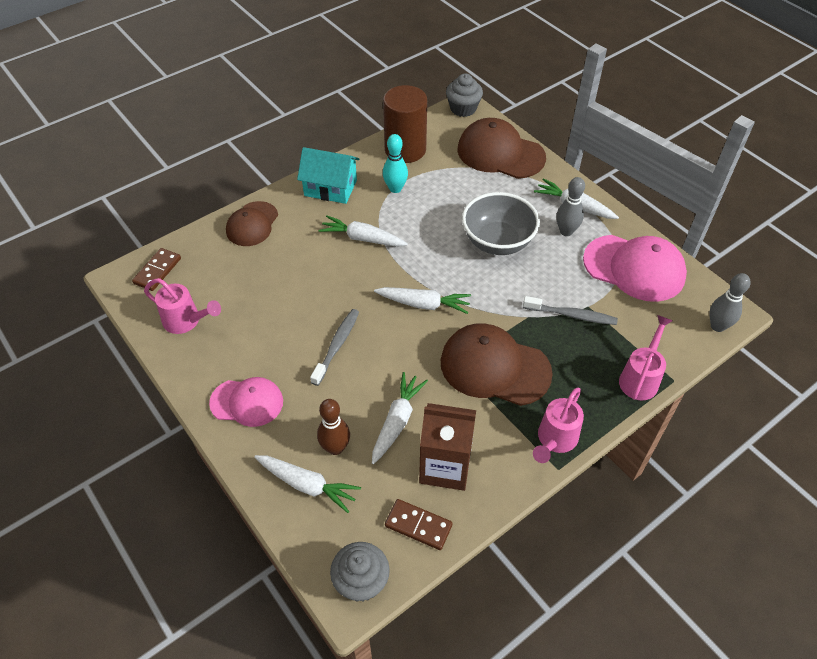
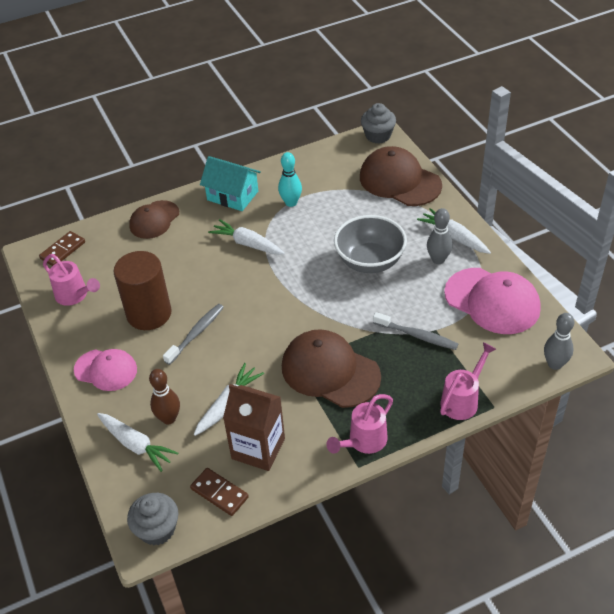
camera: 15 degrees right, 5 degrees down
white carrot [374,287,471,314] -> none
brown cylinder [383,85,427,163] -> brown cylinder moved to [113,251,172,330]

